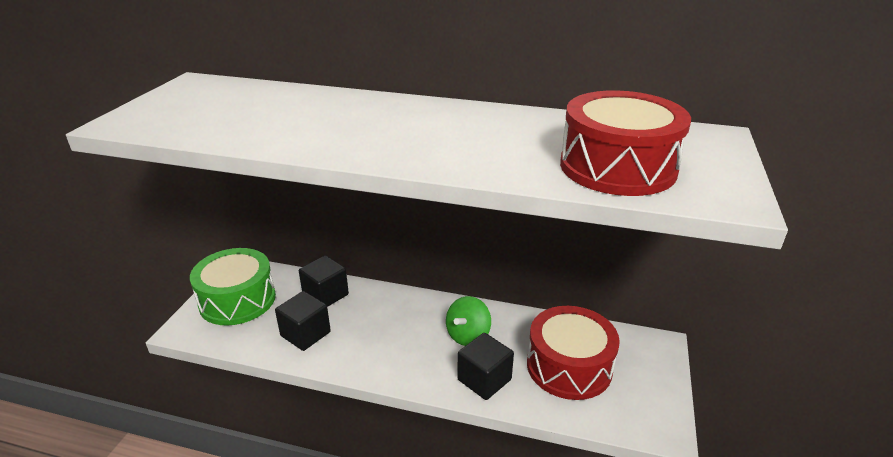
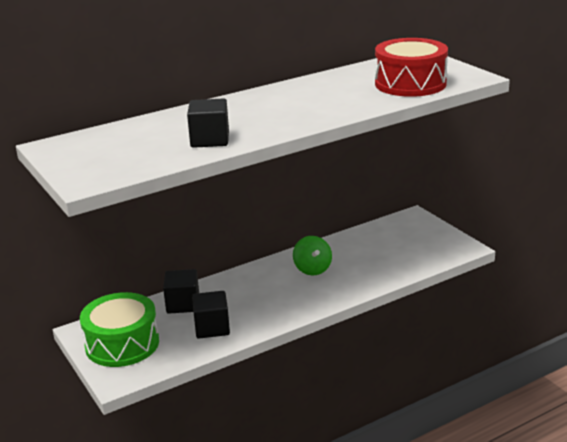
camera: 45 degrees left, 5 degrees down
black cube [457,333,514,400] -> black cube moved to [187,98,229,148]
red drum [527,306,620,400] -> none

